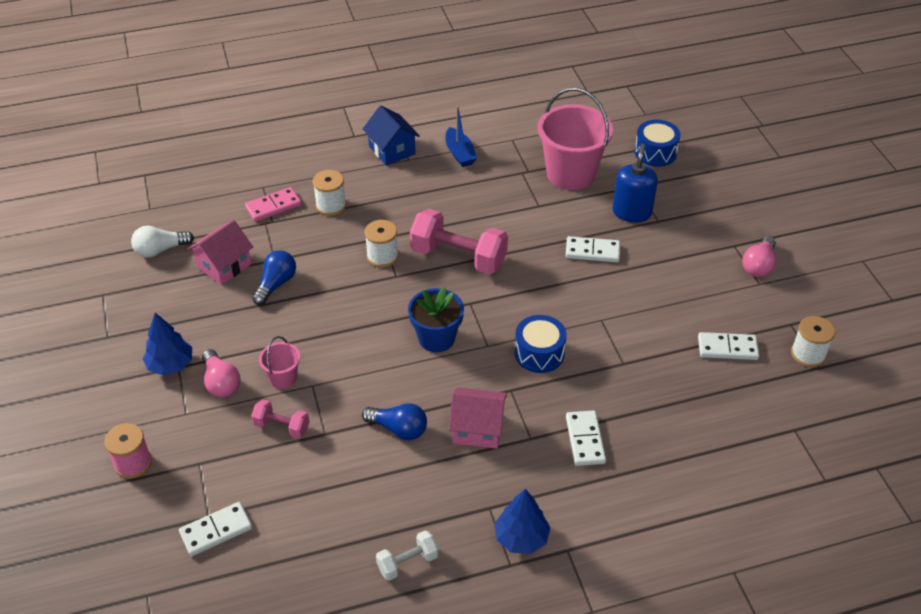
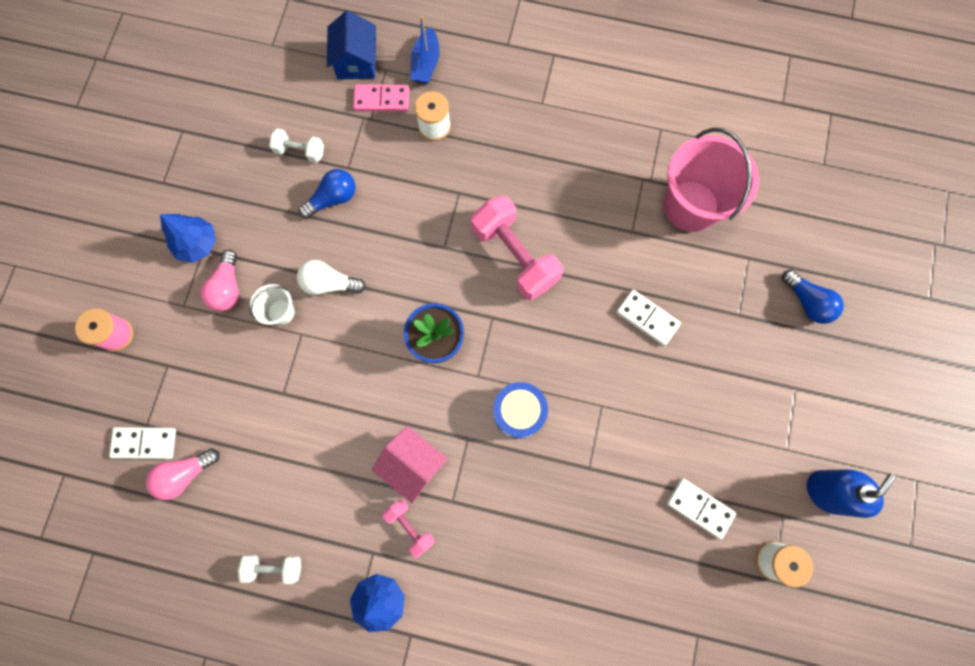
camera: 30 degrees right, 30 degrees up
white light bulb [131,226,194,258] -> white light bulb moved to [297,260,366,295]
pink house [188,220,253,285] -> white dumbbell [269,128,324,163]
pink dumbbell [251,399,310,439] -> pink dumbbell moved to [382,499,435,558]
pink bucket [259,336,300,389] -> white bucket [250,284,294,325]
blue light bulb [362,403,427,440] -> blue light bulb moved to [782,270,844,324]
blue house [363,106,420,166] -> blue house moved to [327,10,376,80]
white spool [365,220,399,268] -> none
blue boat [446,106,477,167] -> blue boat moved to [411,16,440,84]
white domino [566,410,606,466] -> none
blue soap dispenser [612,144,658,223] -> blue soap dispenser moved to [807,469,896,518]
blue drum [634,120,680,167] -> none
pink light bulb [742,236,776,277] -> pink light bulb moved to [146,448,219,500]

